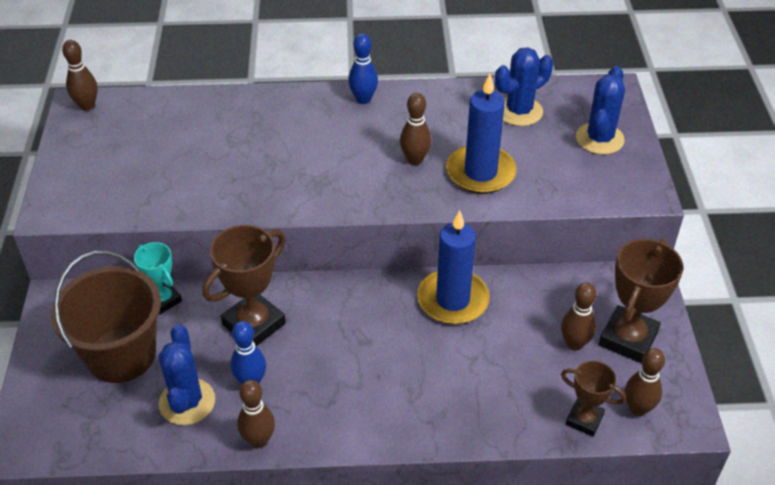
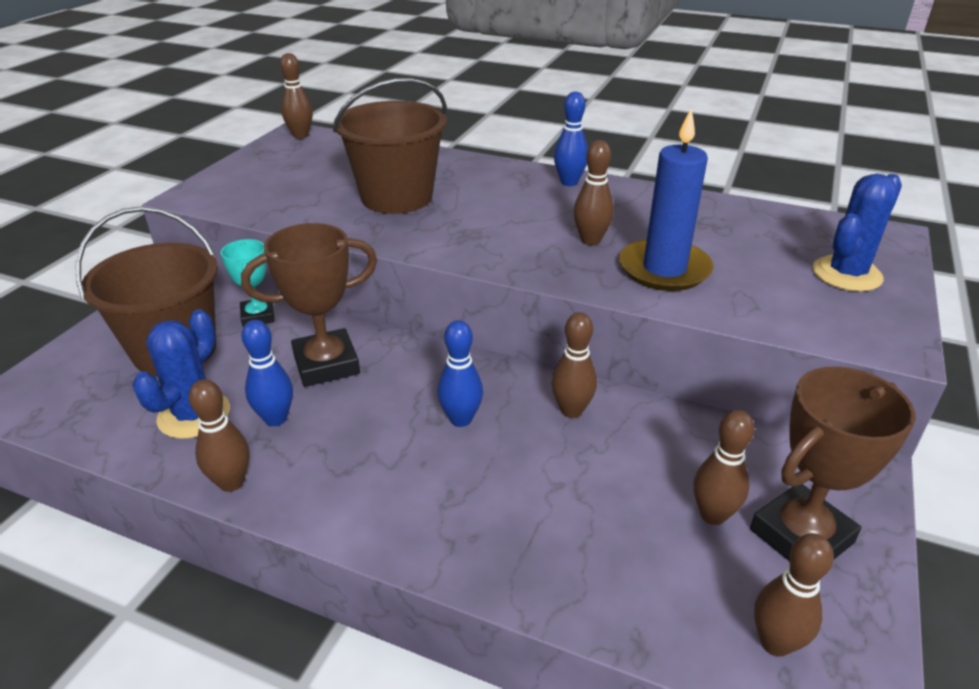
camera: 25 degrees right, 10 degrees down
blue candle [417,210,490,325] -> brown bowling pin [551,312,597,418]
blue cactus [495,47,553,126] -> none
brown trophy [561,360,626,436] -> none
none -> brown bucket [333,78,447,214]
none -> blue bowling pin [437,320,483,427]

